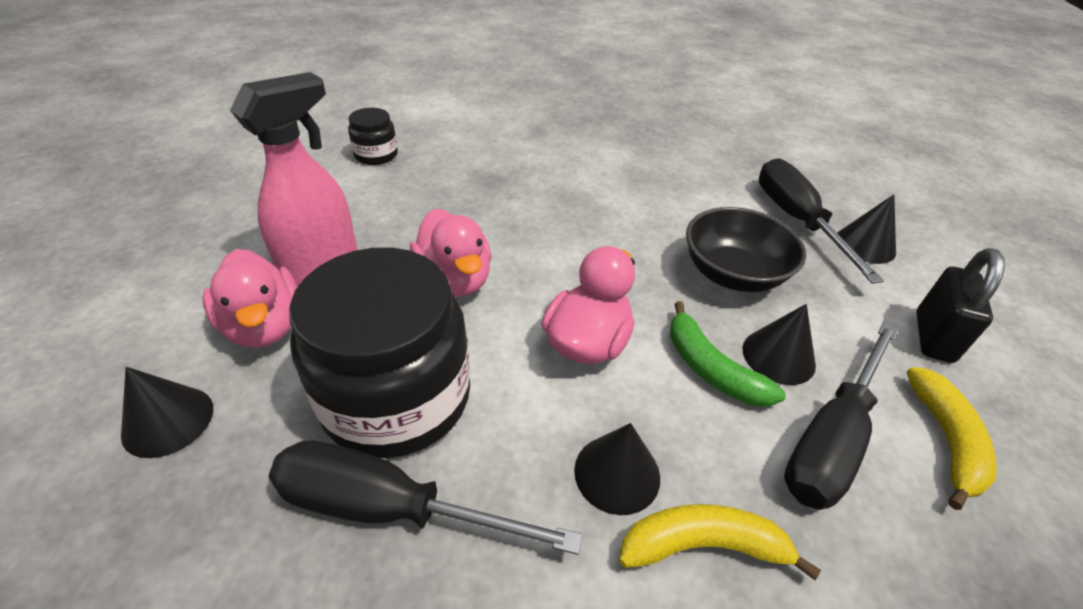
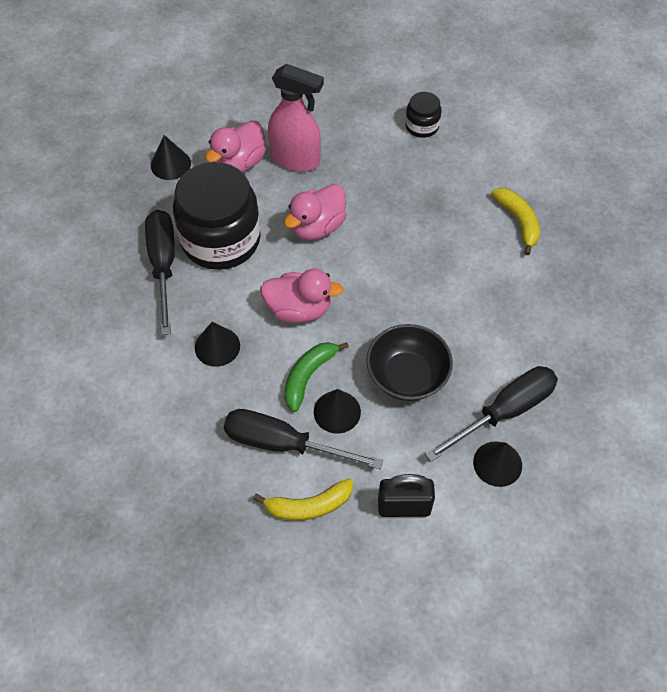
camera: 70 degrees right, 15 degrees up
yellow banana [619,504,821,580] -> yellow banana moved to [491,188,540,255]

